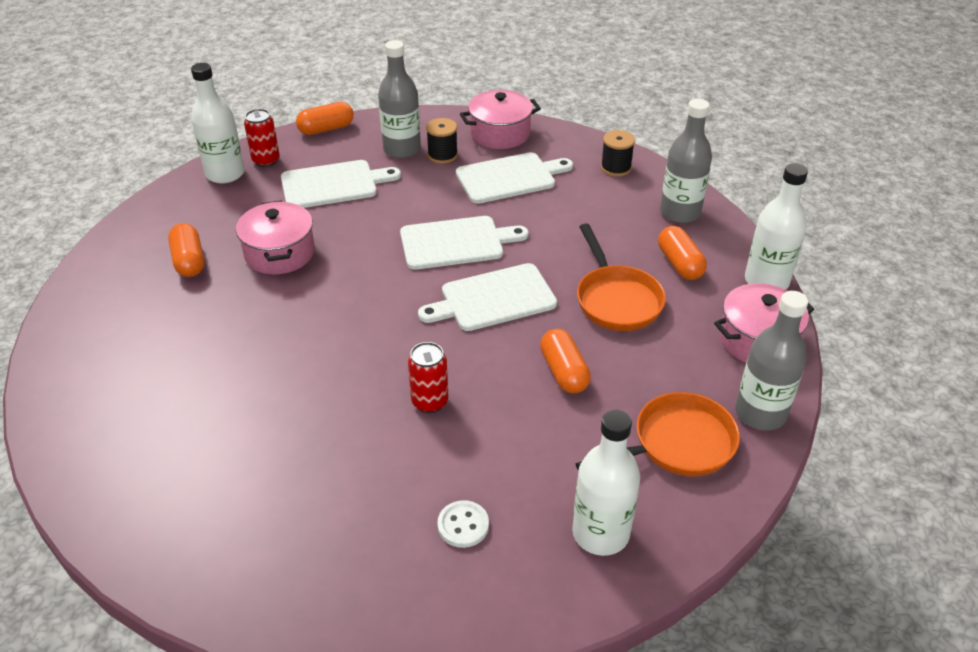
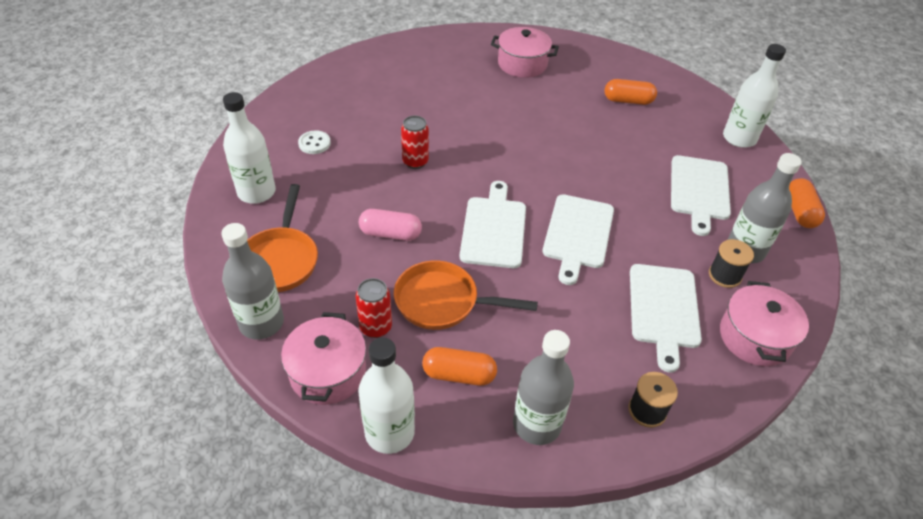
camera: 115 degrees right, 5 degrees up
pink pot [236,200,315,274] -> pink pot moved to [491,27,559,78]
red can [244,109,280,167] -> red can moved to [356,278,392,338]
orange capsule [540,329,591,393] -> pink capsule [359,209,422,241]

